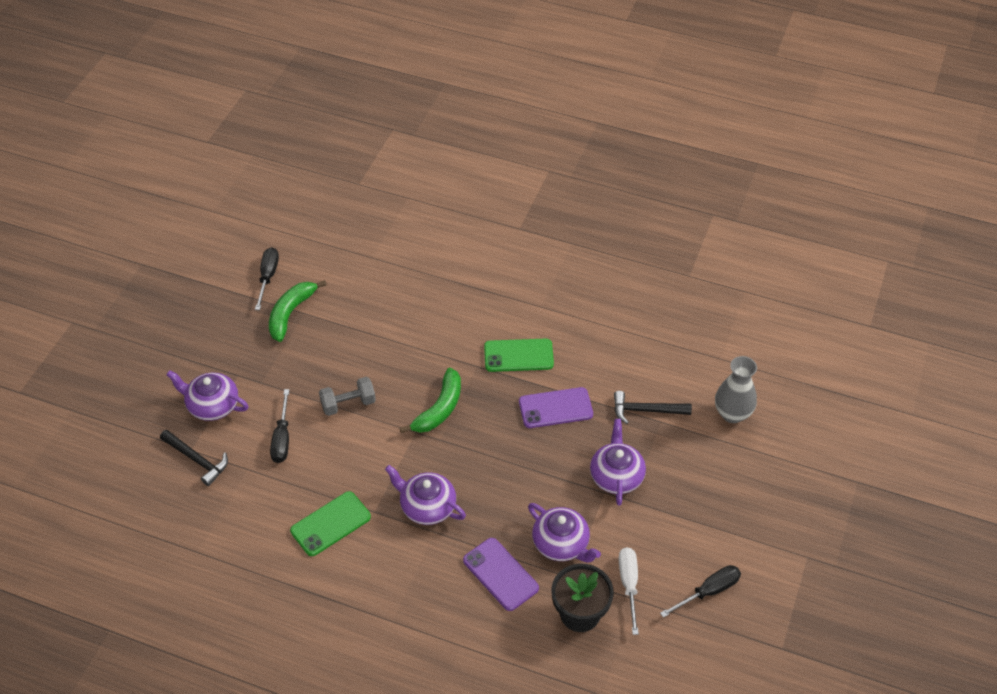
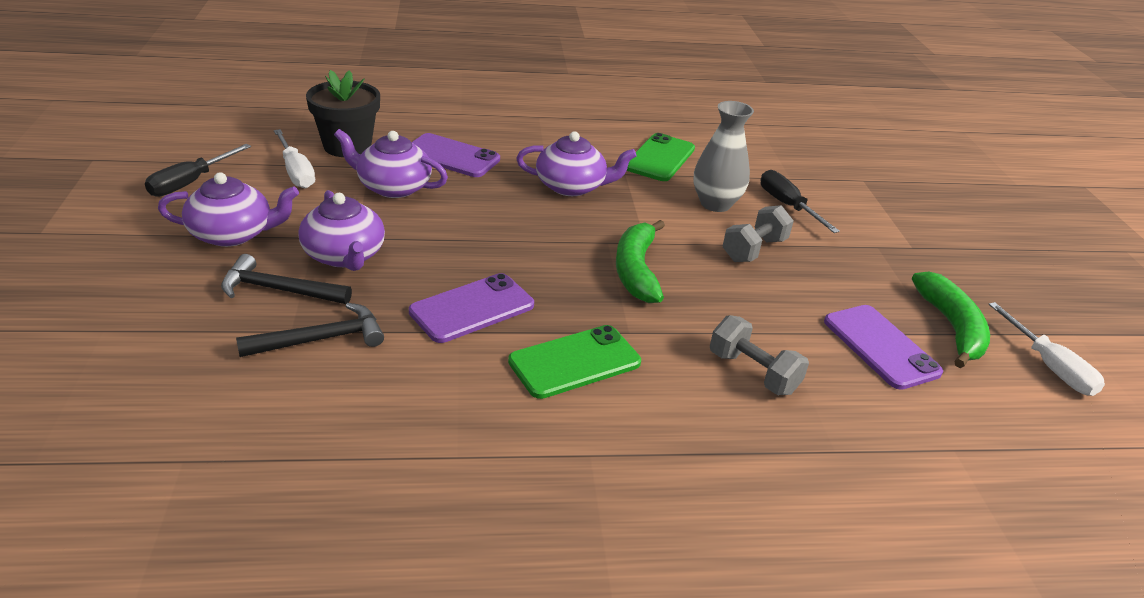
camera: 150 degrees right, 15 degrees down
black hammer [160,430,228,486] -> black hammer moved to [221,254,352,304]
purple teapot [166,370,249,421] -> purple teapot moved to [158,172,299,247]
black screwdriver [255,247,279,310] -> white screwdriver [988,302,1105,396]
grey vase [715,356,757,423] -> grey vase moved to [694,101,754,212]
none -> grey dumbbell [710,315,809,395]
none -> purple phone [824,305,943,390]

